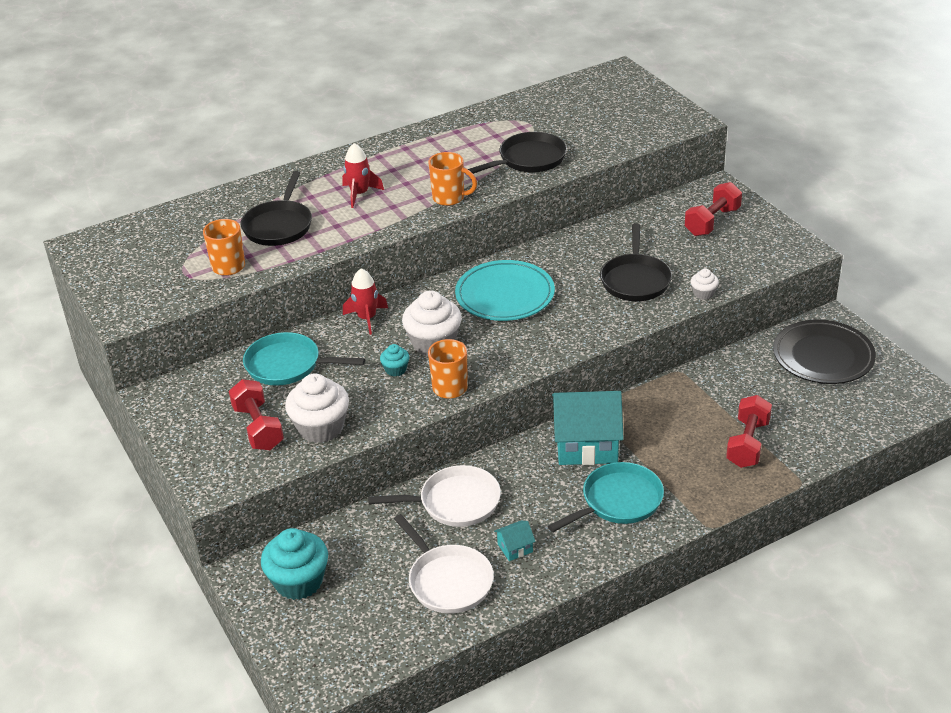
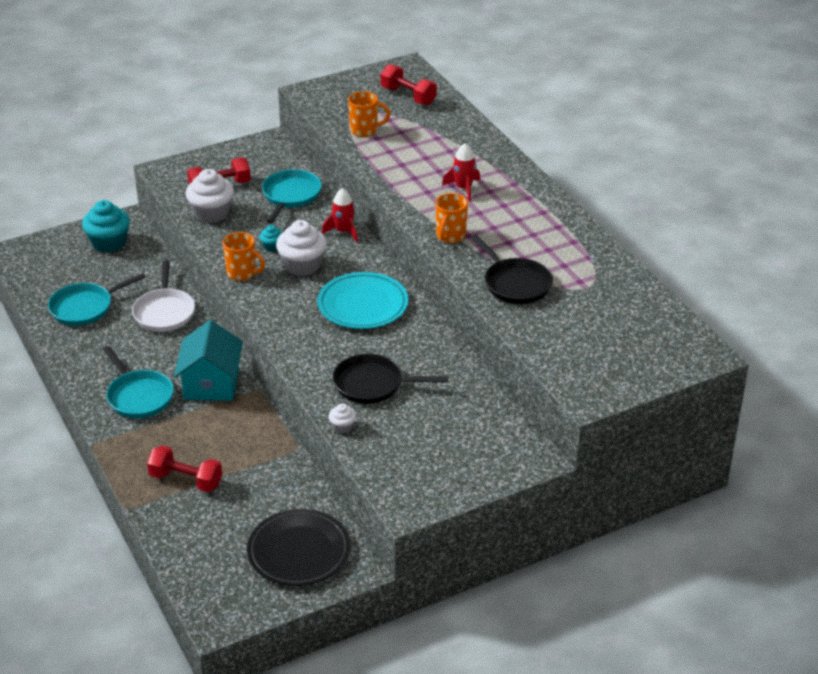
camera: 90 degrees right, 0 degrees up
black pan [240,171,312,246] -> none
white pan [394,514,494,614] -> turquoise pan [48,273,146,326]
turquoise house [494,521,536,561] -> none
red dumbbell [685,182,742,236] -> red dumbbell moved to [381,64,437,105]

